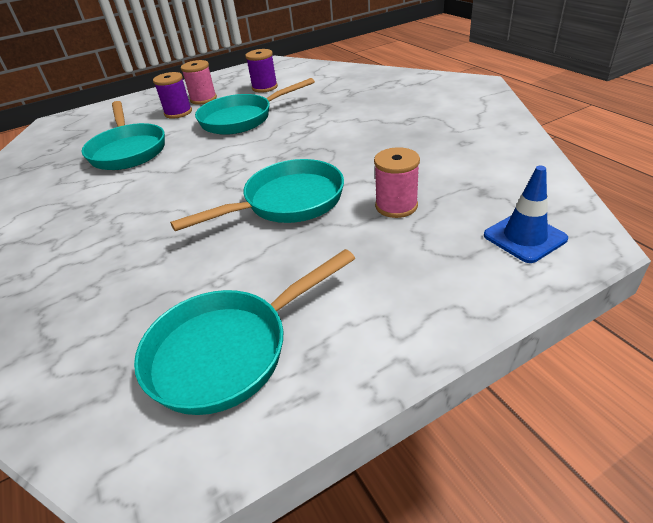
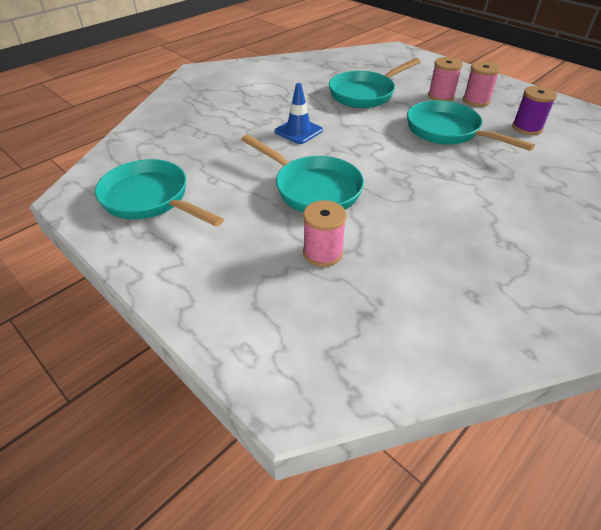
camera: 70 degrees right, 5 degrees up
purple spool [153,72,192,119] -> pink spool [428,57,463,101]
blue traffic cone [484,166,568,263] -> blue traffic cone moved to [275,83,323,144]

